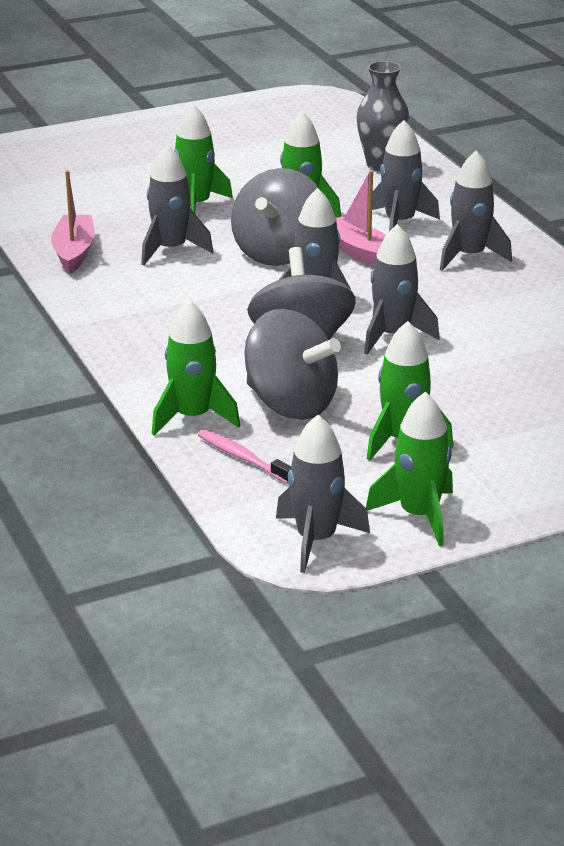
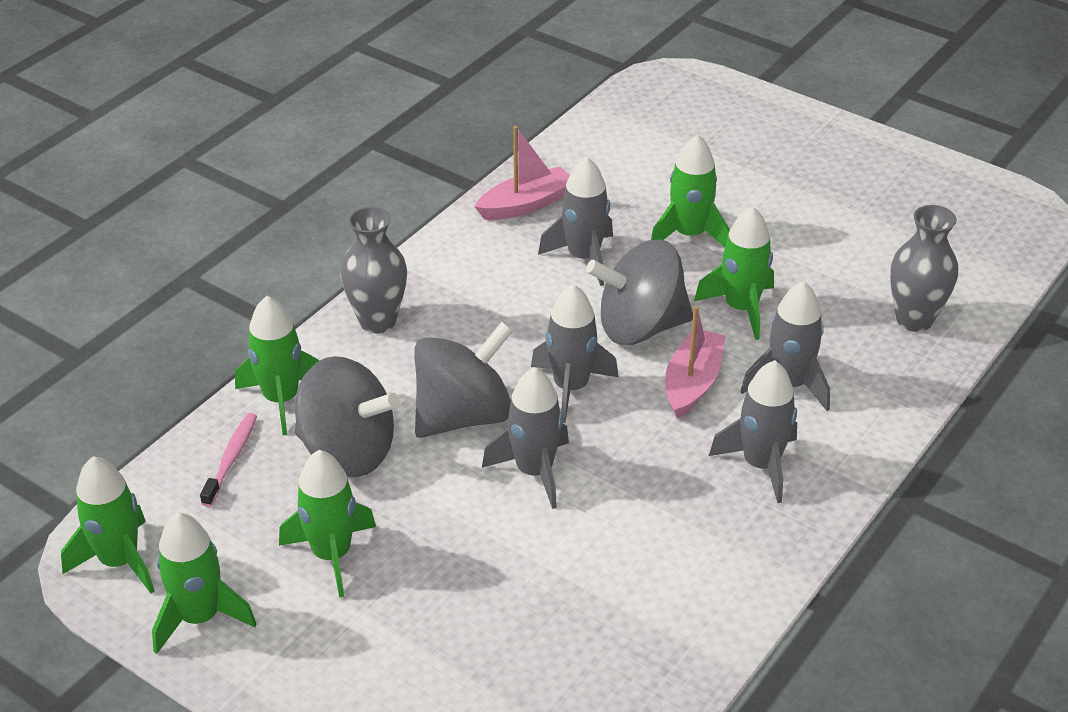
camera: 60 degrees right, 10 degrees up
grey spinning top [244,309,341,420] -> grey spinning top turned 75 degrees counterclockwise [295,356,400,477]
grey rocket [276,415,370,573] -> green rocket [61,456,155,593]
none -> grey vase [341,206,407,333]

